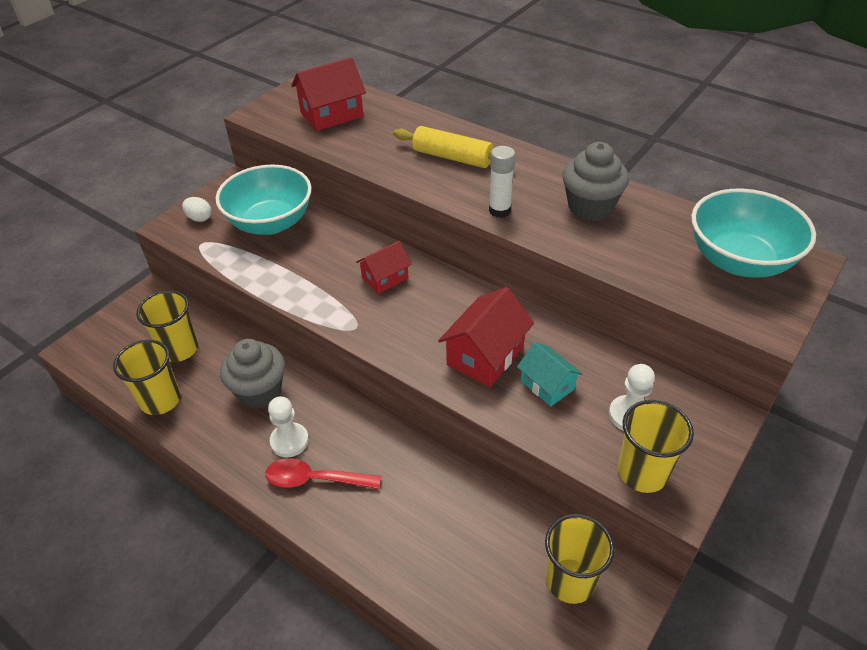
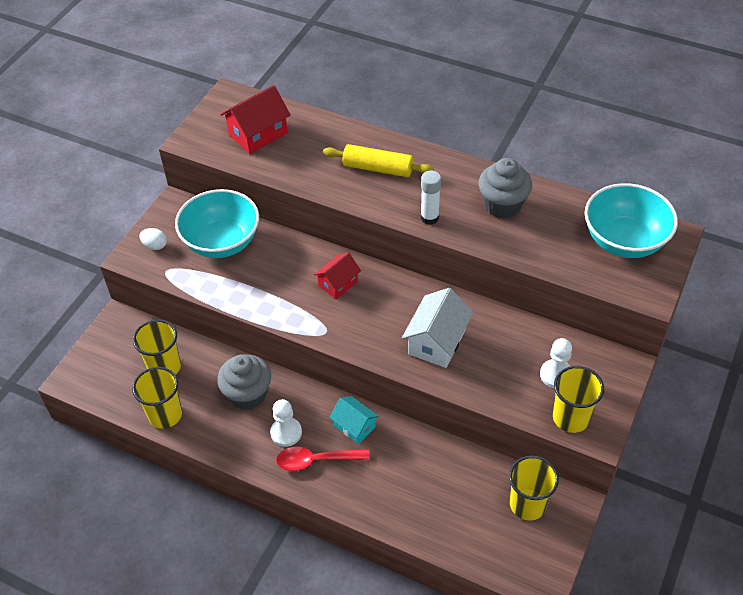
camera: 10 degrees left, 5 degrees up
red house [438,287,534,387] -> white house [402,288,473,368]
turquoise house [517,342,582,407] -> turquoise house moved to [329,396,379,444]

